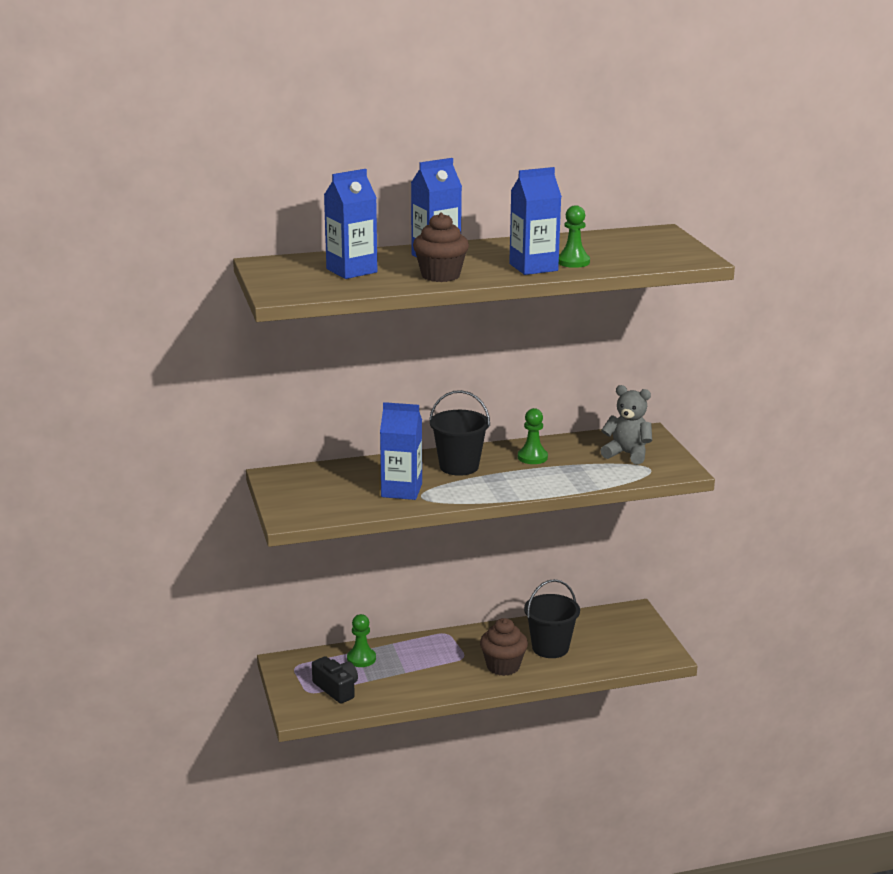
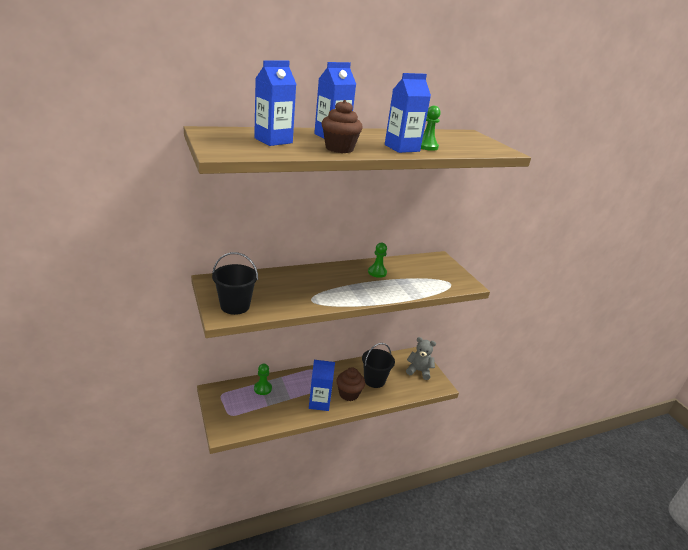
camera: 10 degrees left, 5 degrees up
black camera [312,656,358,704] -> none
blue carton [380,402,422,500] -> blue carton moved to [309,360,335,411]
black bucket [429,390,490,476] -> black bucket moved to [212,252,258,315]
grey teddy bear [600,385,652,465] -> grey teddy bear moved to [406,337,436,380]

